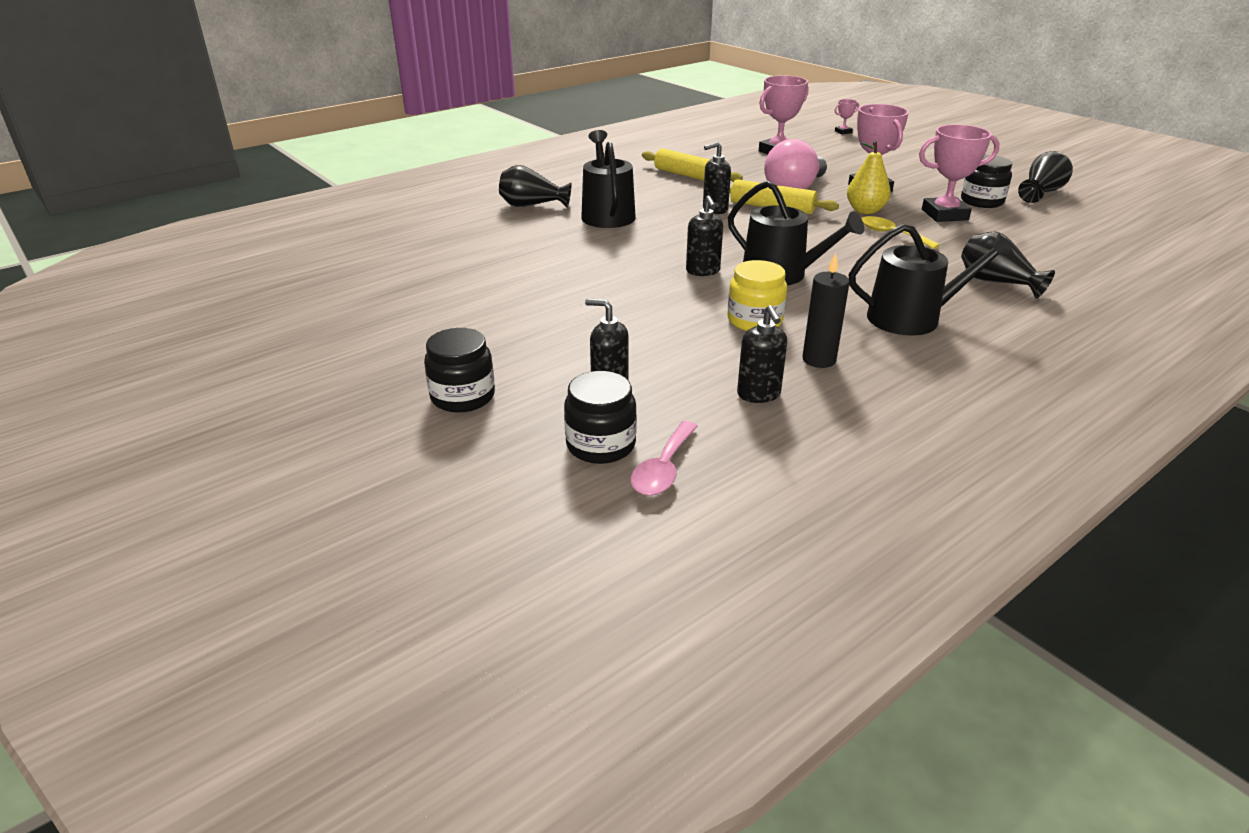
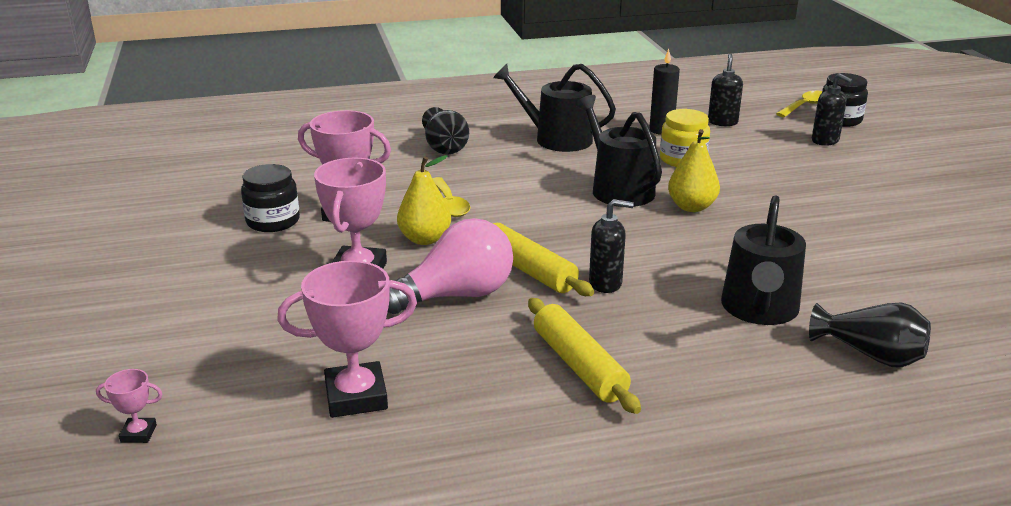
camera: 155 degrees left, 5 degrees down
black jar [424,328,495,413] -> none
pink spoon [631,421,698,495] -> yellow spoon [776,91,822,117]
black soap dispenser [686,195,723,276] -> yellow pear [668,129,720,212]
black vase [1018,151,1073,203] -> none

